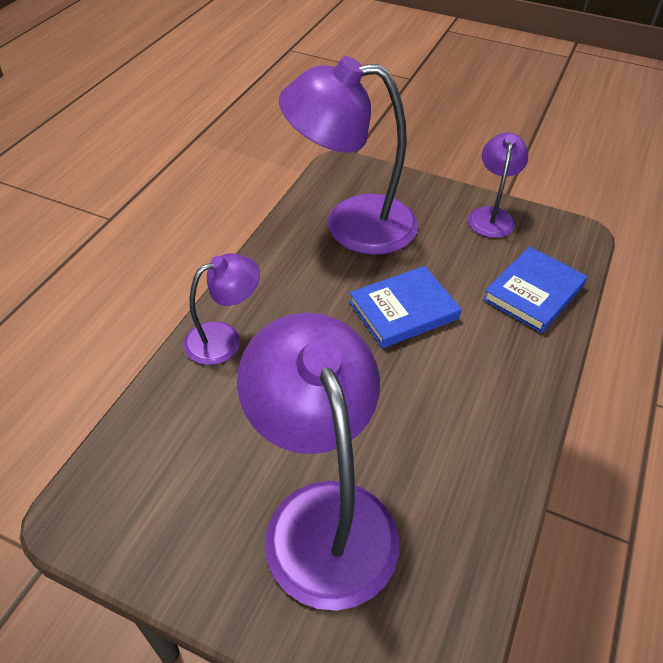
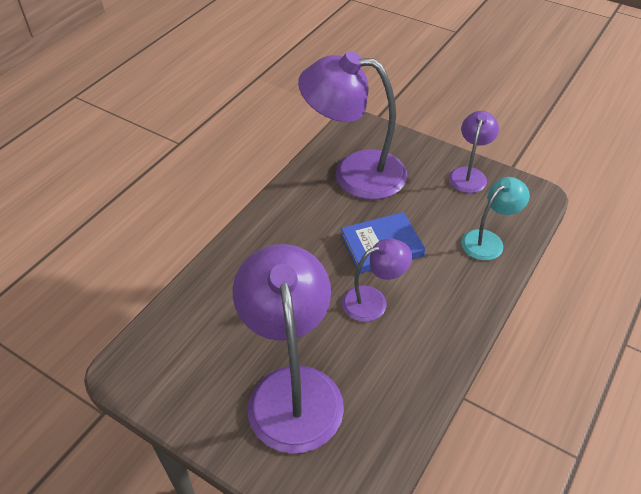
camera: 10 degrees right, 0 degrees up
purple lamp [184,253,260,365] -> purple lamp moved to [342,238,412,322]
blue book [483,246,587,333] -> turquoise lamp [461,177,530,261]

